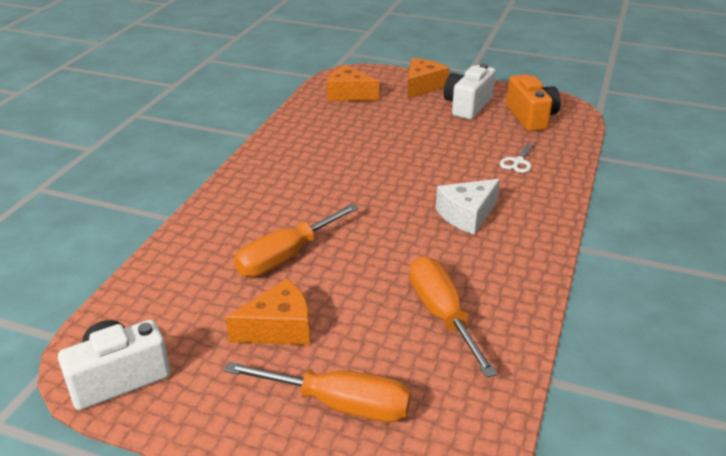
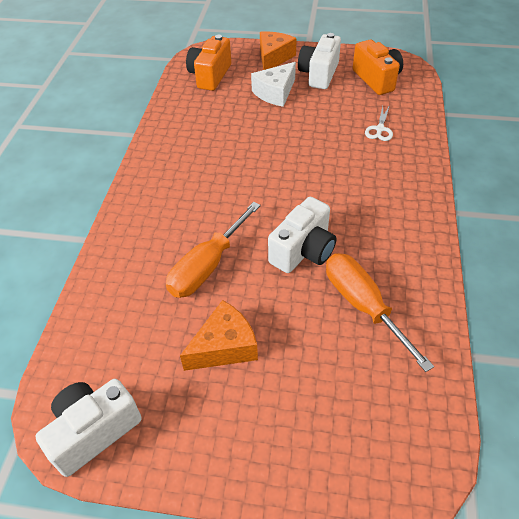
camera: 10 degrees left, 15 degrees up
orange screwdriver [224,362,411,422] -> none
orange cheese [327,65,379,101] -> orange camera [186,35,231,91]
white cheese [436,179,500,235] -> white cheese moved to [251,62,296,107]
none -> white camera [268,197,336,273]

